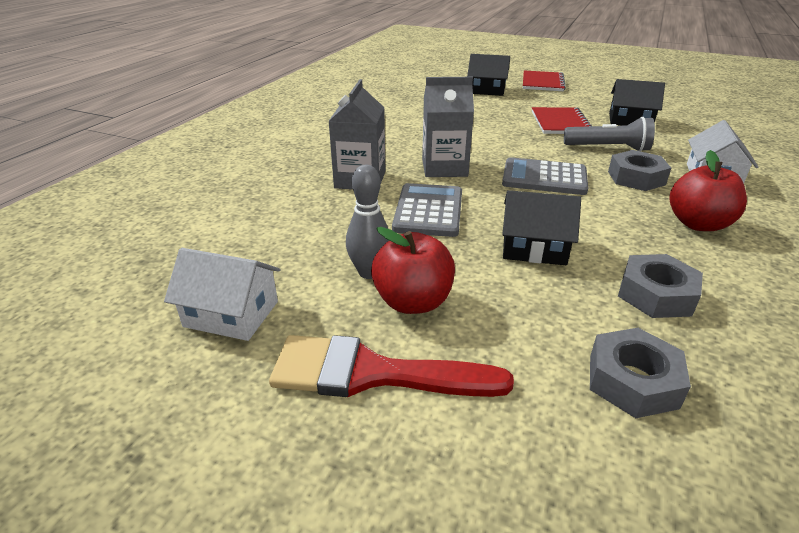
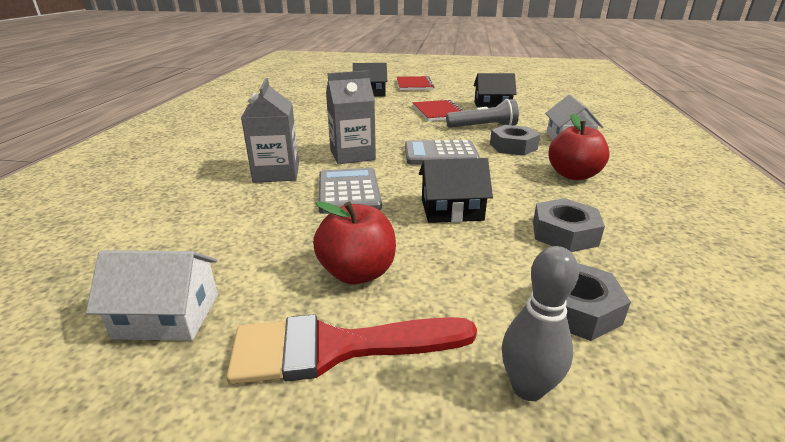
camera: 15 degrees left, 5 degrees down
grey bowling pin [346,165,389,279] -> grey bowling pin moved to [502,246,579,401]

